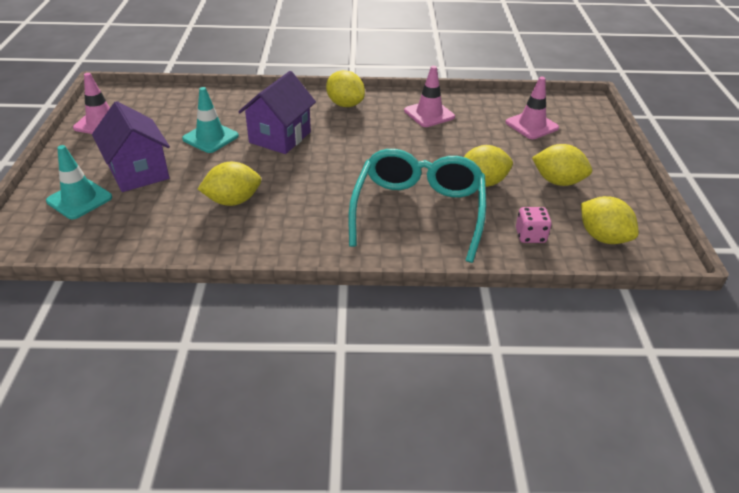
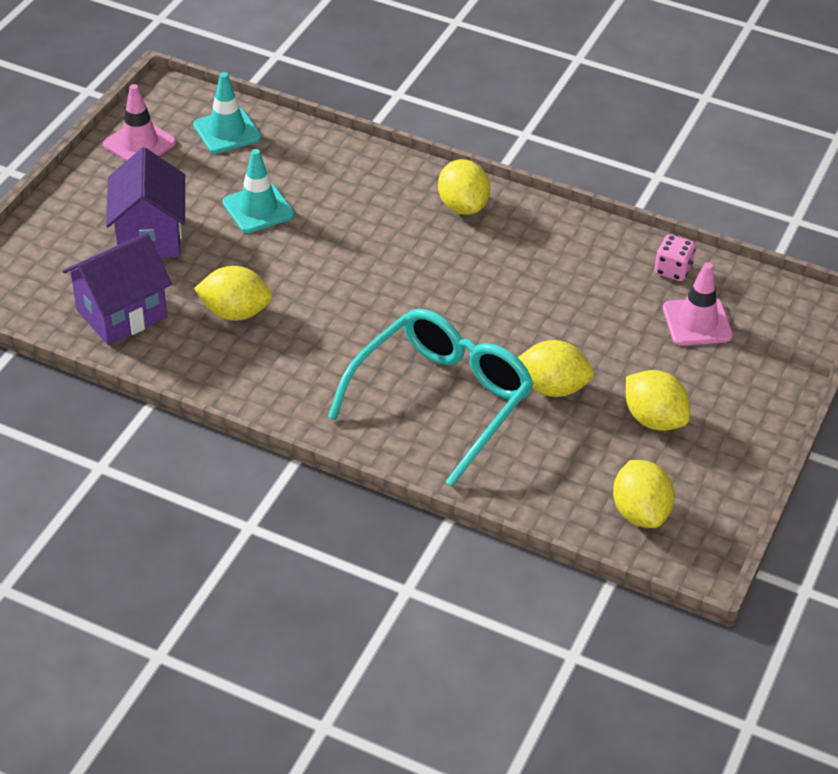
camera: 25 degrees right, 5 degrees up
turquoise traffic cone [46,145,112,219] -> turquoise traffic cone moved to [193,72,261,154]
purple house [238,71,316,154] -> purple house moved to [63,233,172,345]
pink traffic cone [404,66,455,127] -> none
pink dice [516,207,552,243] -> pink dice moved to [654,234,695,281]

